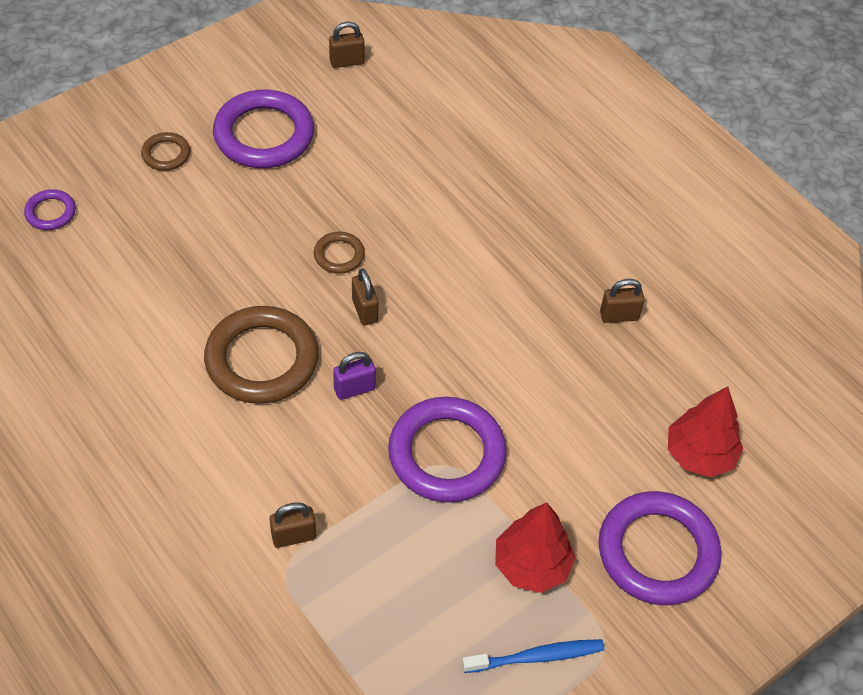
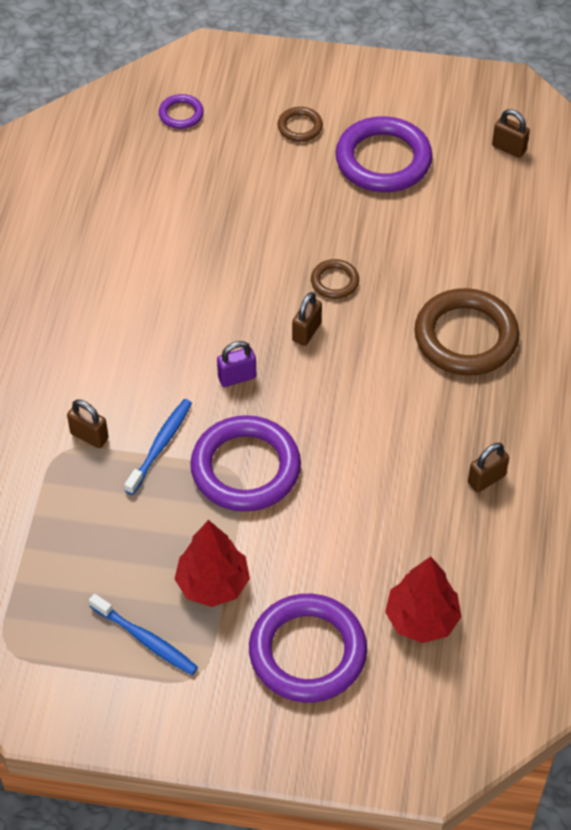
camera: 50 degrees right, 0 degrees up
brown ring [204,306,318,404] -> brown ring moved to [414,288,519,376]
purple padlock [333,352,376,400] -> purple padlock turned 45 degrees counterclockwise [217,341,256,387]
brown padlock [600,279,645,323] -> brown padlock turned 75 degrees counterclockwise [468,443,509,492]
none -> blue toothbrush [124,399,192,495]

